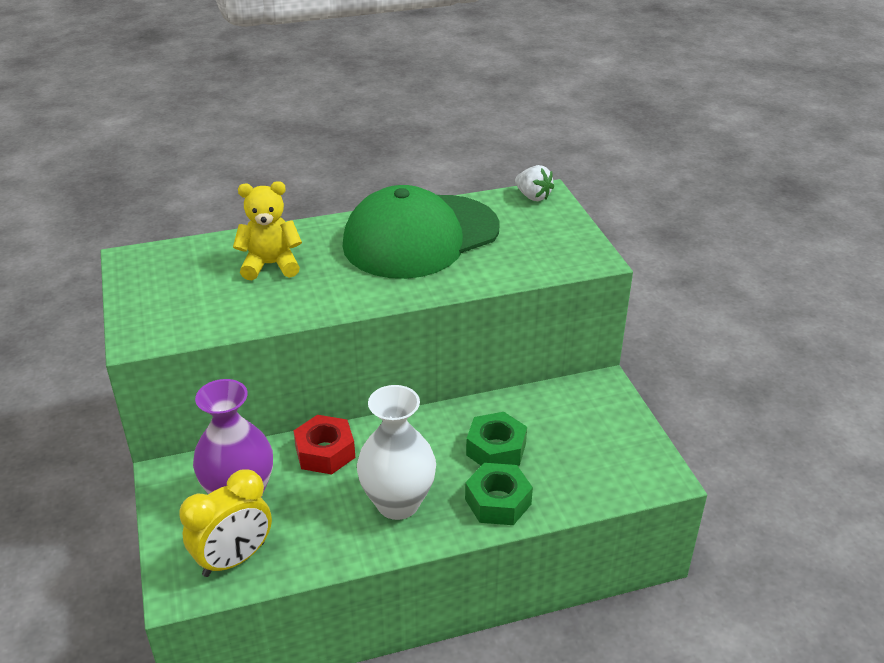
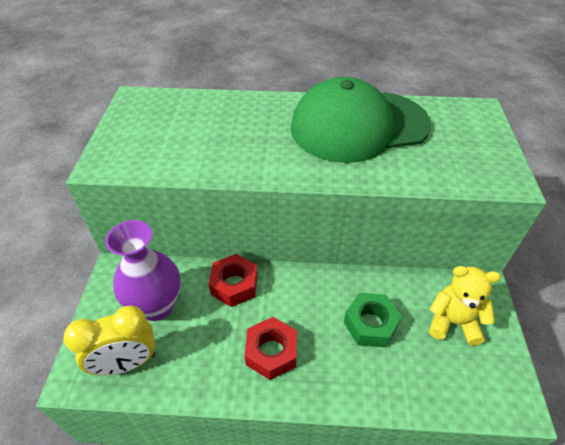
camera: 20 degrees right, 10 degrees up
yellow teddy bear [233,181,302,280] -> yellow teddy bear moved to [429,266,501,346]
white vase [357,385,436,520] -> red nut [245,317,297,380]
green nut [465,463,533,525] -> none
white strawberry [515,165,554,201] -> none

